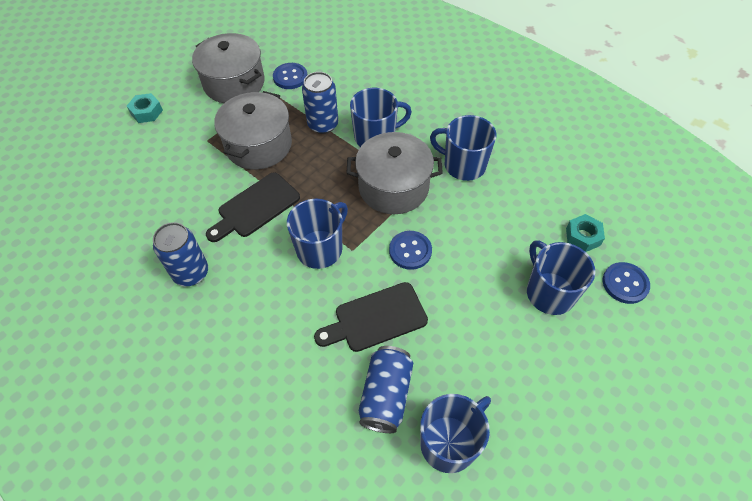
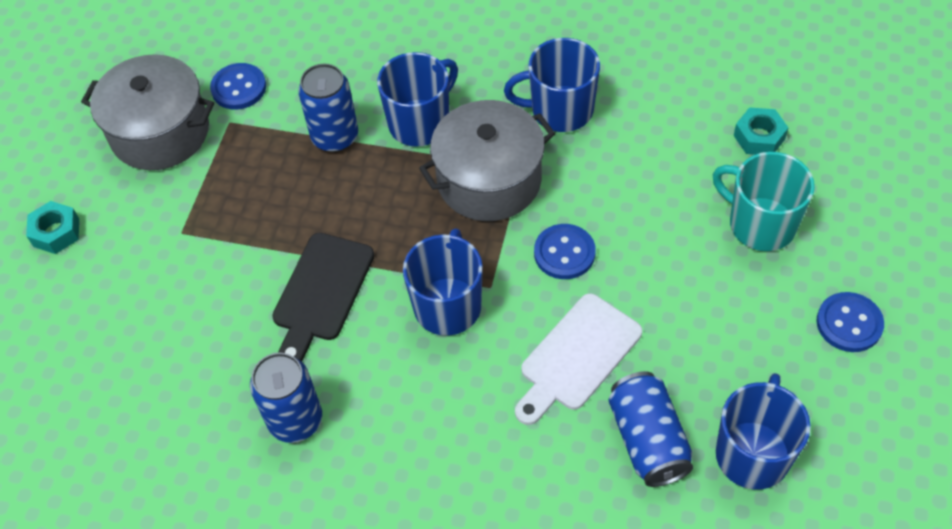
camera: 25 degrees left, 0 degrees up
grey pot [214,91,292,170] -> none
black cutting board [314,282,428,352] -> white cutting board [515,293,642,425]
blue mug [527,240,595,315] -> turquoise mug [713,152,815,251]
blue button [602,262,650,304] -> blue button moved to [817,292,884,352]

